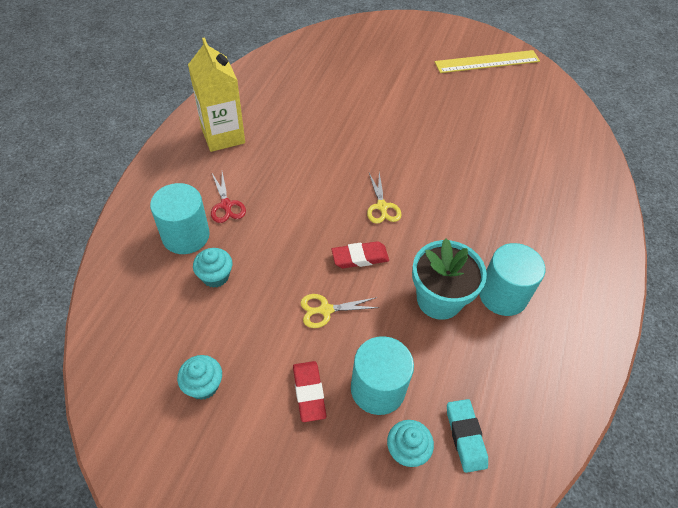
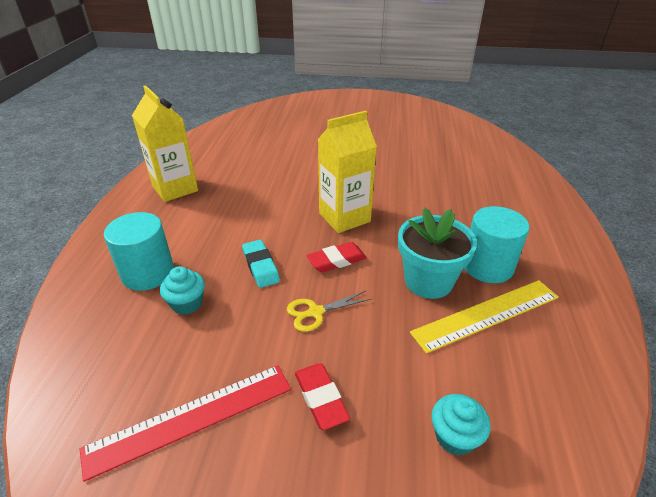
camera: 10 degrees left, 15 degrees down
turquoise cupcake [177,355,222,400] -> red ruler [80,365,291,482]
red scissors [211,172,246,223] -> none
turquoise cylinder [351,336,414,415] -> none
yellow scissors [367,172,402,224] -> yellow carton [318,111,377,233]
yellow ruler [435,50,540,73] -> yellow ruler moved to [410,280,559,354]
turquoise eraser [447,399,488,473] -> turquoise eraser moved to [242,240,280,288]

